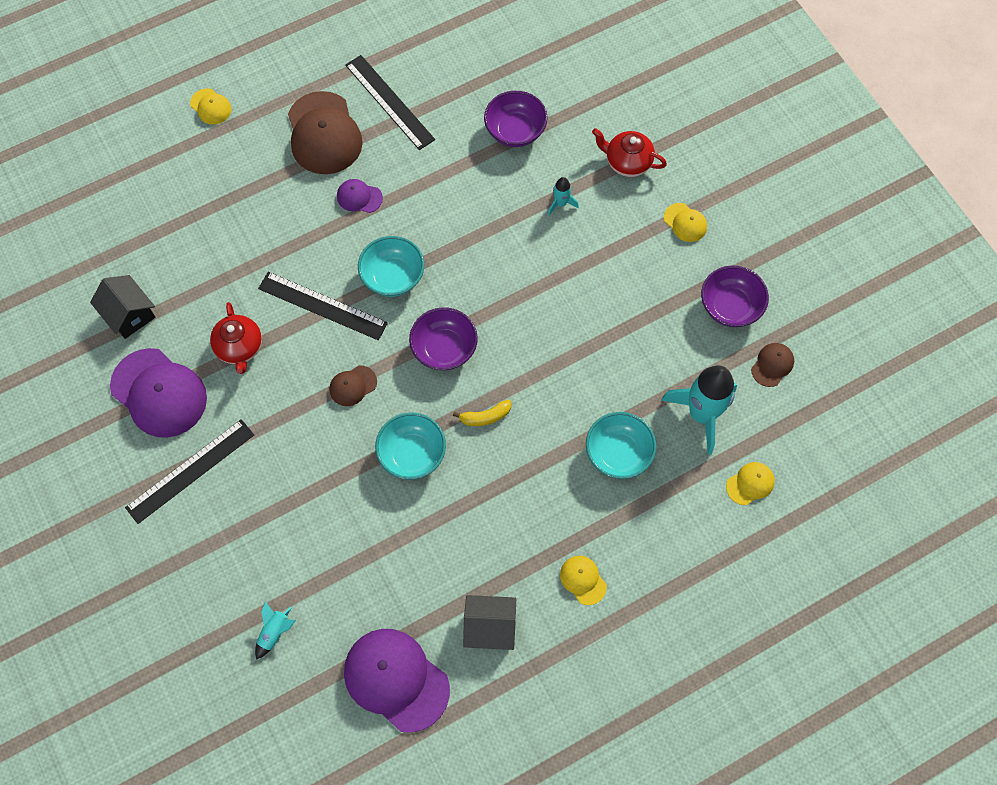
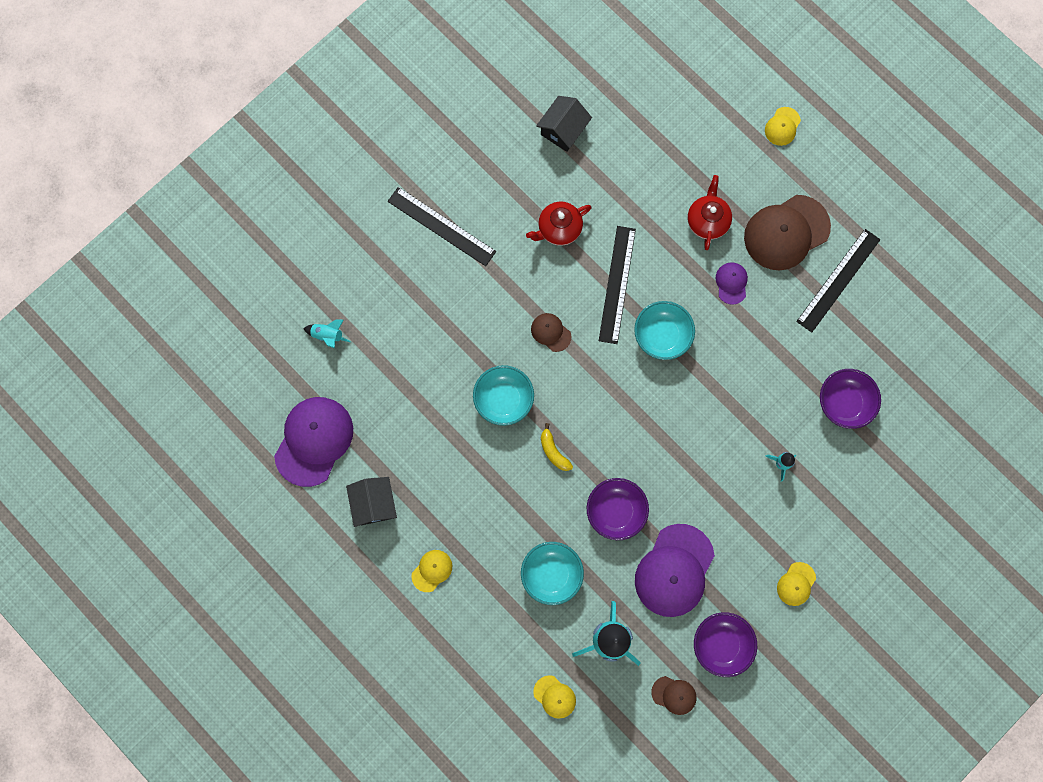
camera: 75 degrees right, 10 degrees up
purple cap [110,348,207,438] -> purple cap moved to [635,524,715,617]
purple bowl [409,307,478,370] -> purple bowl moved to [587,478,649,540]
red teapot [592,128,667,177] -> red teapot moved to [688,175,732,250]

